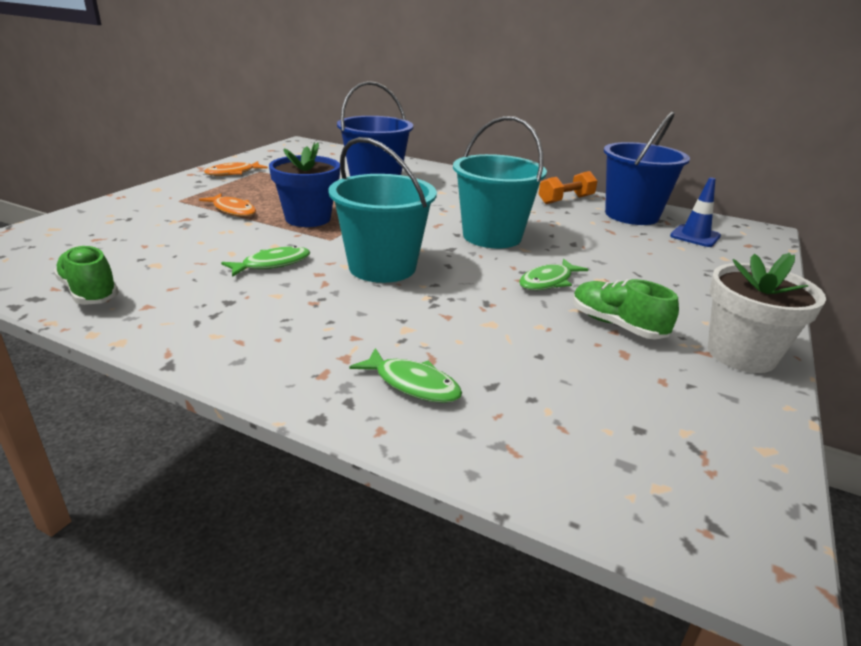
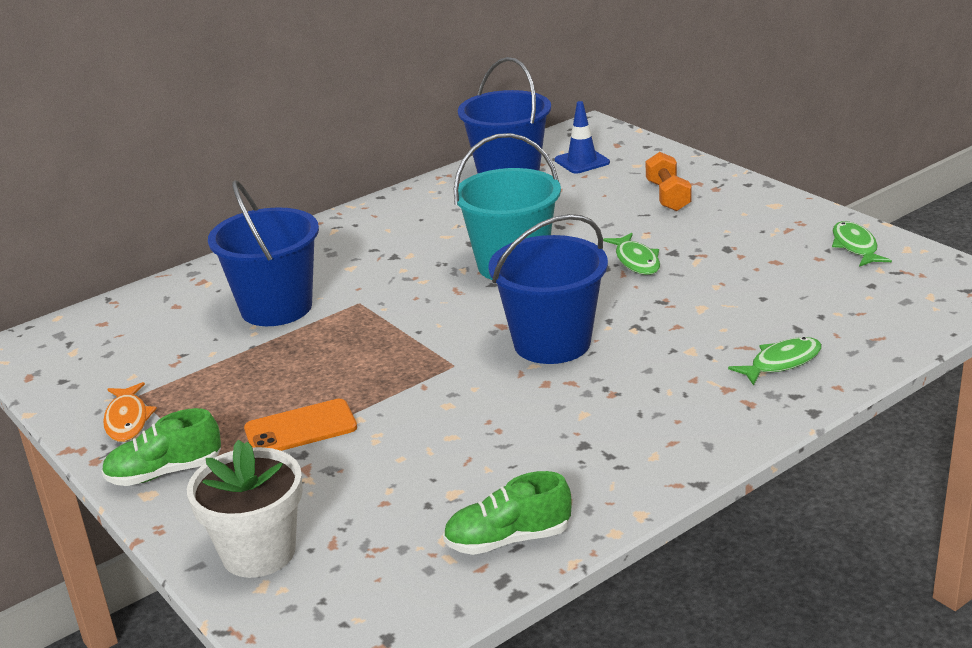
camera: 60 degrees left, 0 degrees up
orange fish [199,193,256,216] -> orange phone [244,399,357,451]
green fish [221,246,310,277] -> green fish moved to [832,221,892,267]
blue flower pot [269,142,340,227] -> none
turquoise bucket [328,137,437,283] -> blue bucket [488,214,608,364]
orange dumbbell [539,171,597,204] -> orange dumbbell moved to [646,152,692,211]
green shoe [573,279,679,339] -> green shoe moved to [102,408,221,486]
white flower pot [708,253,826,373] -> white flower pot moved to [187,440,303,578]

